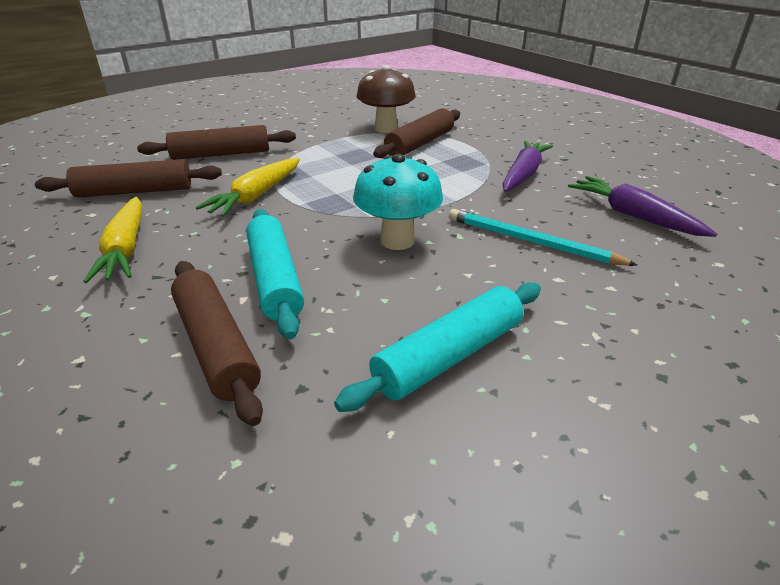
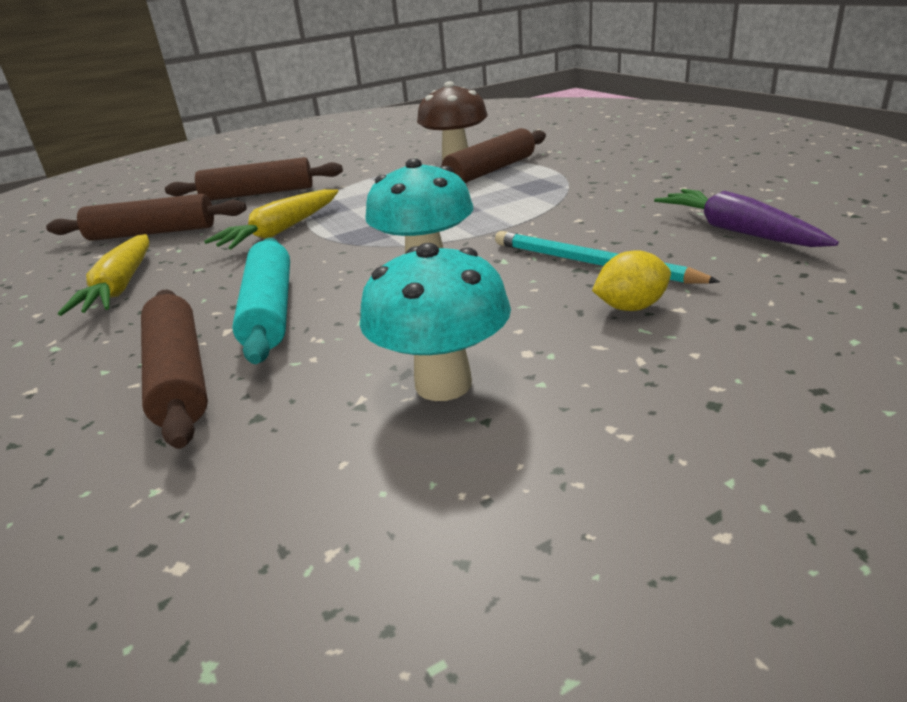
camera: 10 degrees right, 5 degrees down
turquoise rolling pin [334,282,541,412] -> turquoise mushroom [360,243,511,401]
purple carrot [502,141,553,192] -> none
none -> yellow lemon [592,250,671,311]

